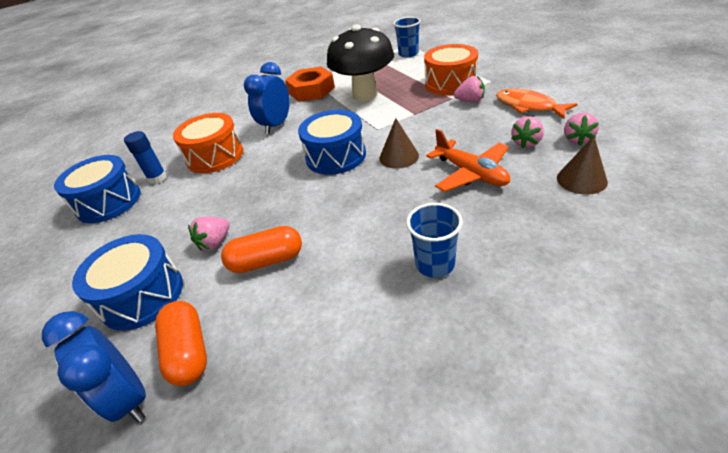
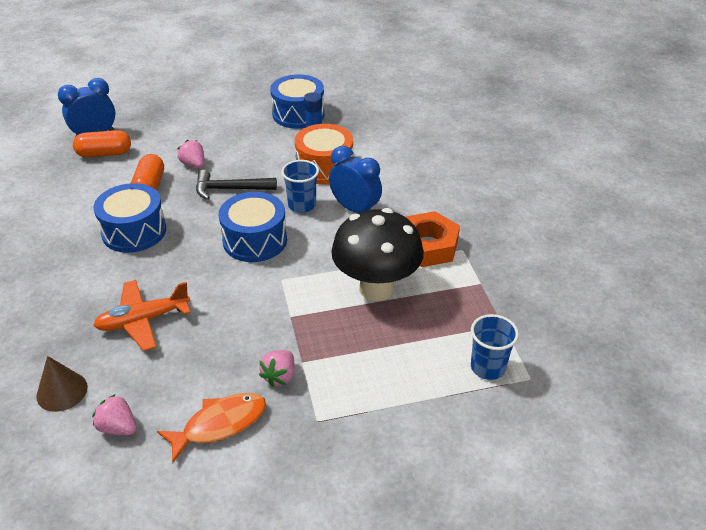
camera: 100 degrees right, 0 degrees up
blue drum [72,234,183,331] -> blue drum moved to [94,183,166,253]
brown cone [379,118,419,169] -> none
blue cup [406,203,463,278] -> blue cup moved to [281,160,319,213]
orange drum [424,44,478,95] -> none
pink strawberry [511,117,544,148] -> none
none -> black hammer [196,170,277,200]

